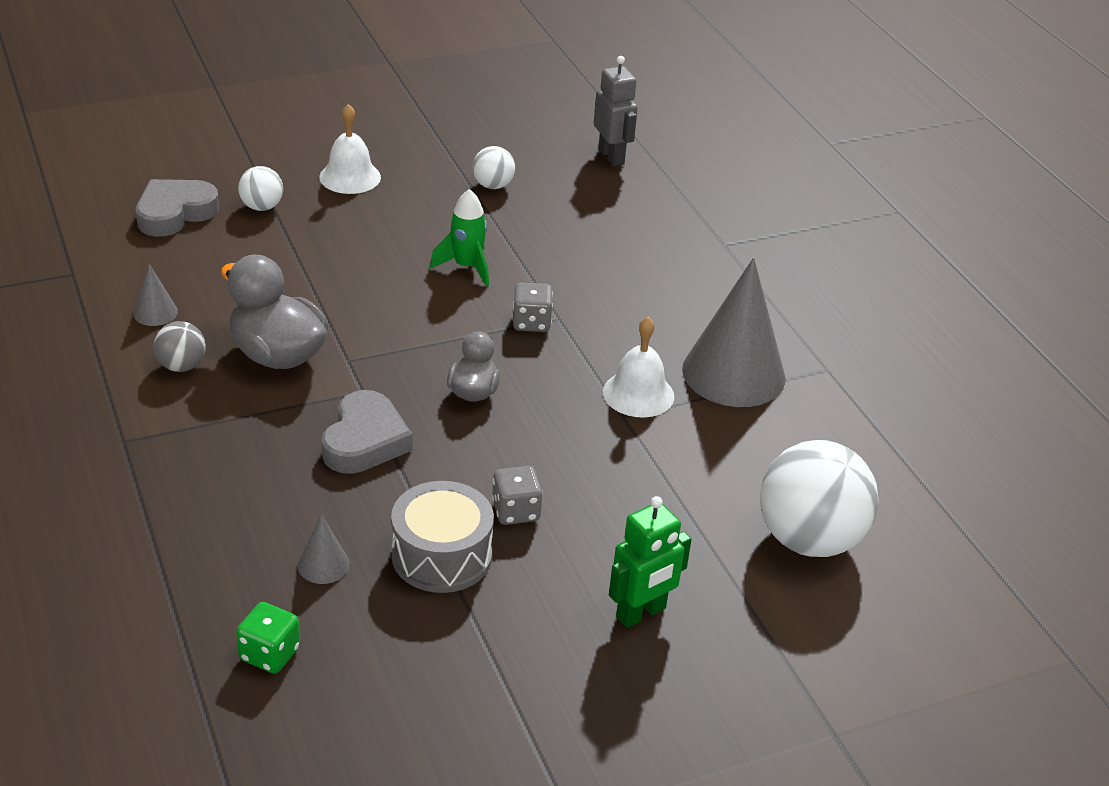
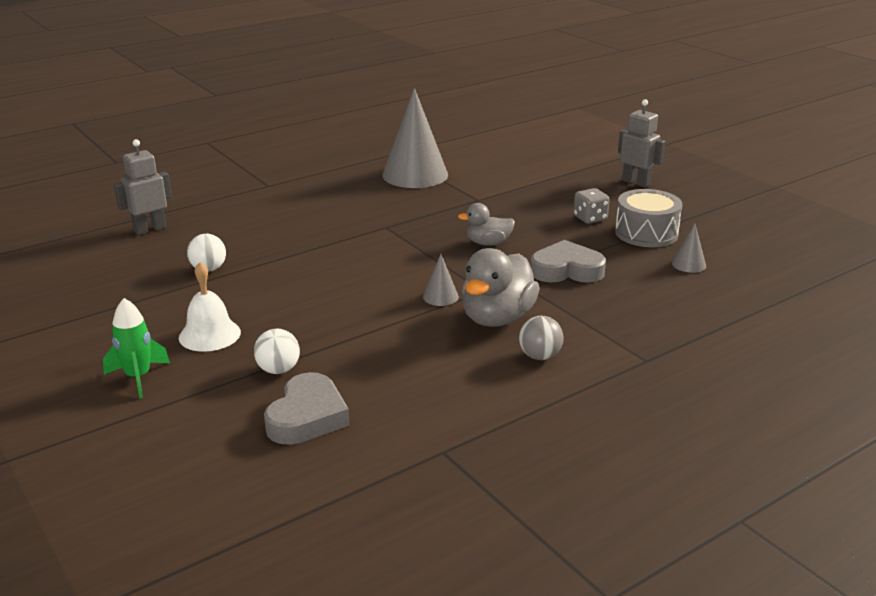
camera: 100 degrees left, 10 degrees down
grey cone [133,264,178,326] -> grey cone moved to [423,254,459,306]
grey heart [136,179,219,237] -> grey heart turned 105 degrees counterclockwise [264,372,350,445]
green dice [236,602,300,674] -> none
green rocket [430,189,489,286] -> green rocket moved to [103,298,170,398]
grey dice [513,283,553,332] -> none
white bell [603,317,674,418] -> none
green robot [609,496,692,628] -> grey robot [618,99,666,188]
white ball [760,440,879,557] -> none

